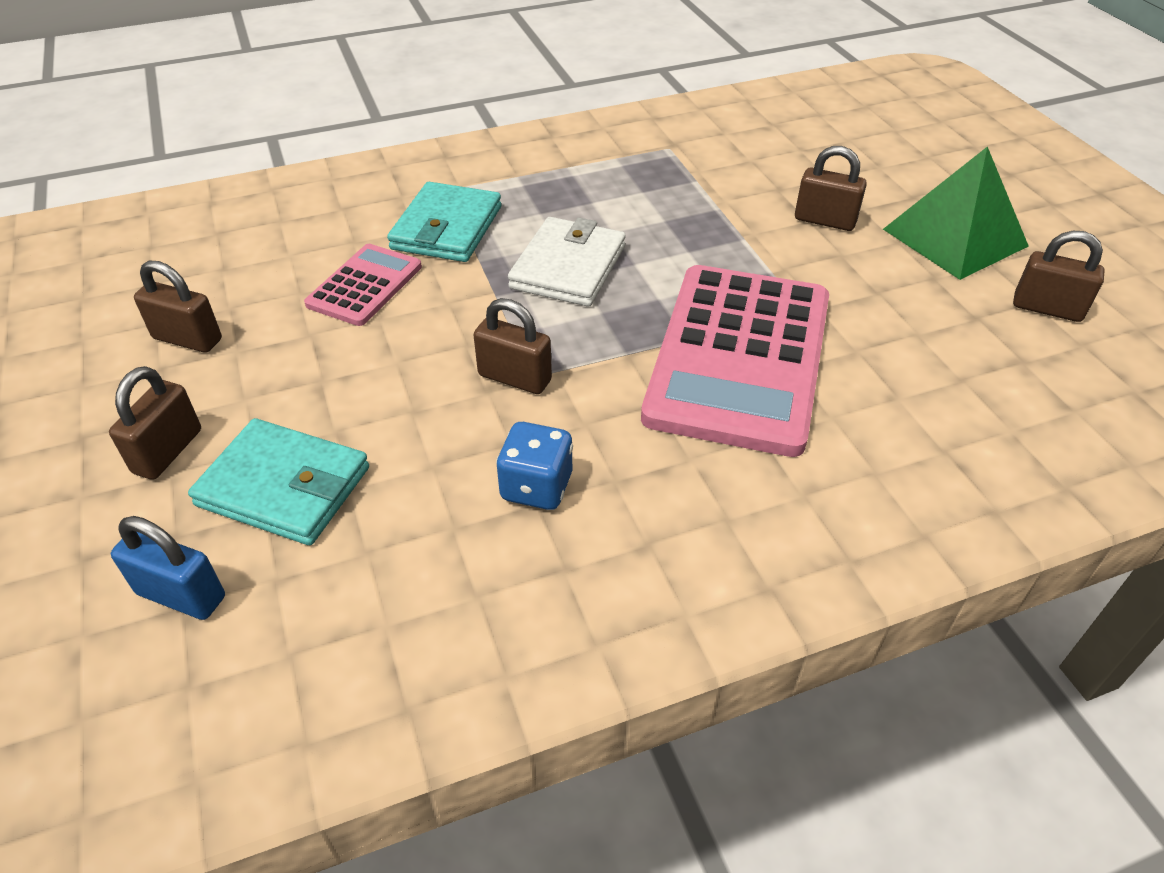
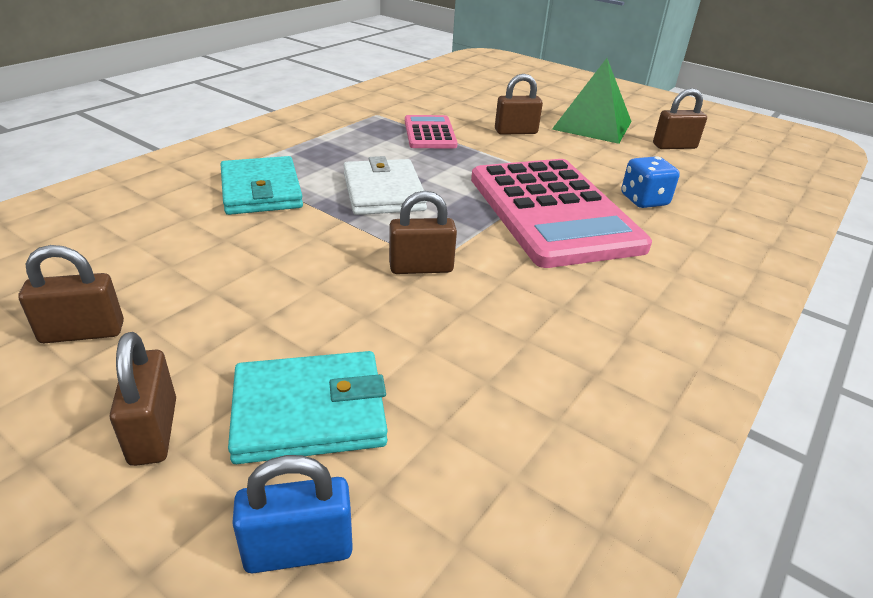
camera: 35 degrees left, 10 degrees down
pink calculator [304,244,422,326] -> pink calculator moved to [405,115,458,148]
blue dice [496,422,573,510] -> blue dice moved to [621,156,680,208]

